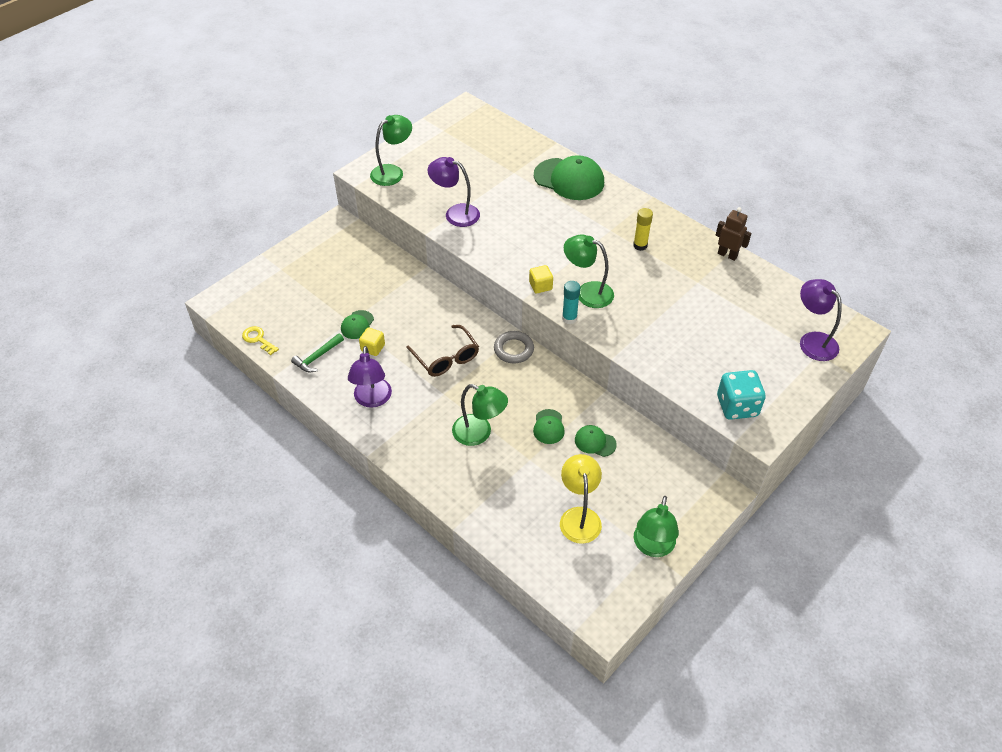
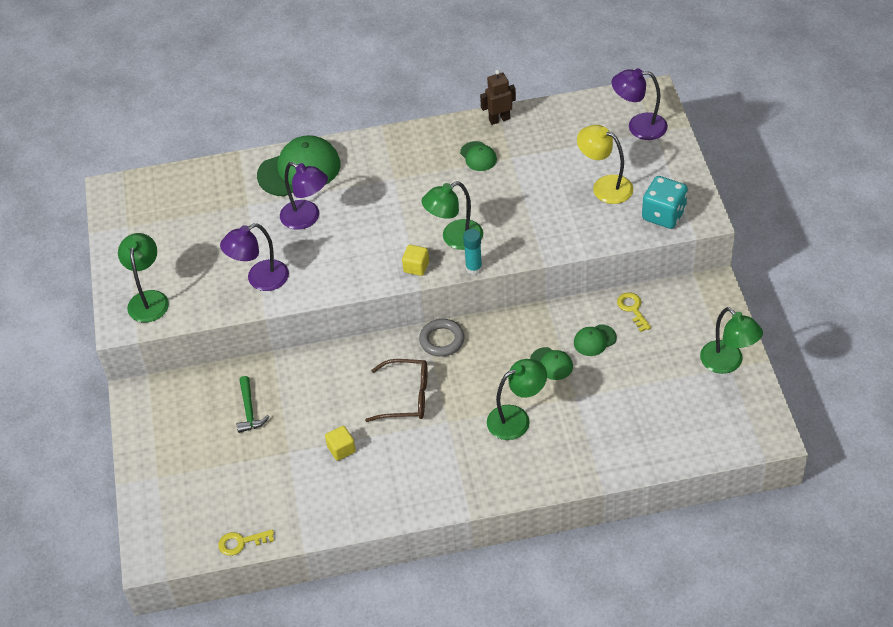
camera: 50 degrees left, 0 degrees up
green hammer [291,333,344,372] -> green hammer moved to [237,376,269,433]
green cap [341,310,374,339] -> green cap moved to [460,141,497,171]
purple lamp [348,346,392,408] -> purple lamp moved to [280,162,328,230]
yellow lamp [560,454,602,544] -> yellow lamp moved to [577,125,633,204]
yellow glue stick [633,208,653,251] -> none
none -> yellow key [617,292,651,332]

